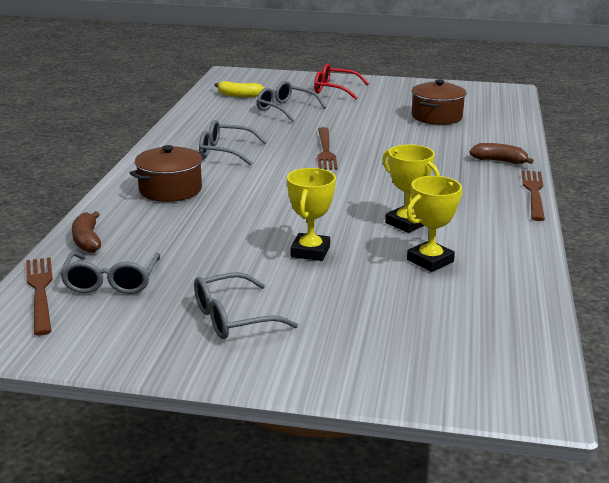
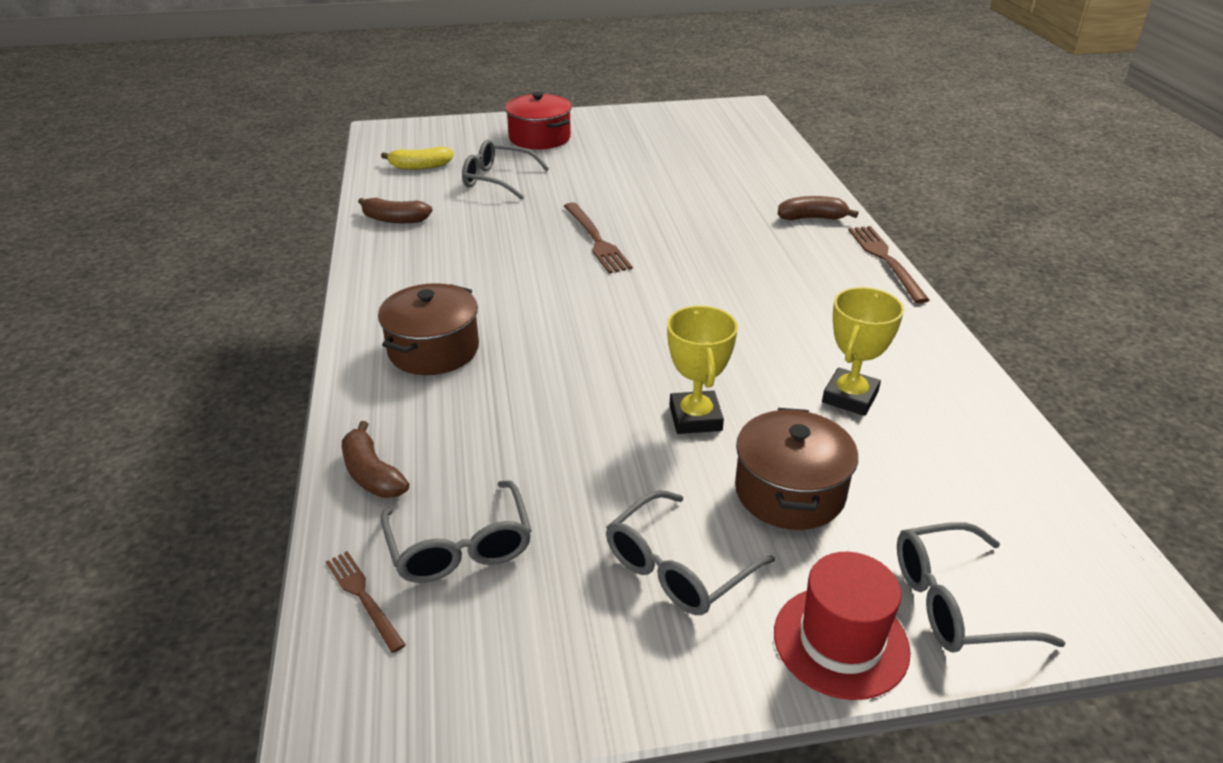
camera: 20 degrees left, 10 degrees up
brown fork [26,257,53,336] -> brown fork [326,551,406,653], size x0.61
grey glasses [199,120,266,166] -> grey glasses moved to [897,522,1065,653]
red glasses [314,64,369,100] -> red pot [505,92,572,149]
yellow trophy [382,144,440,233] -> none
brown pot [412,79,466,125] -> brown pot moved to [735,408,858,530]
none -> brown banana [358,198,433,223]
none -> red hat [774,552,911,700]

